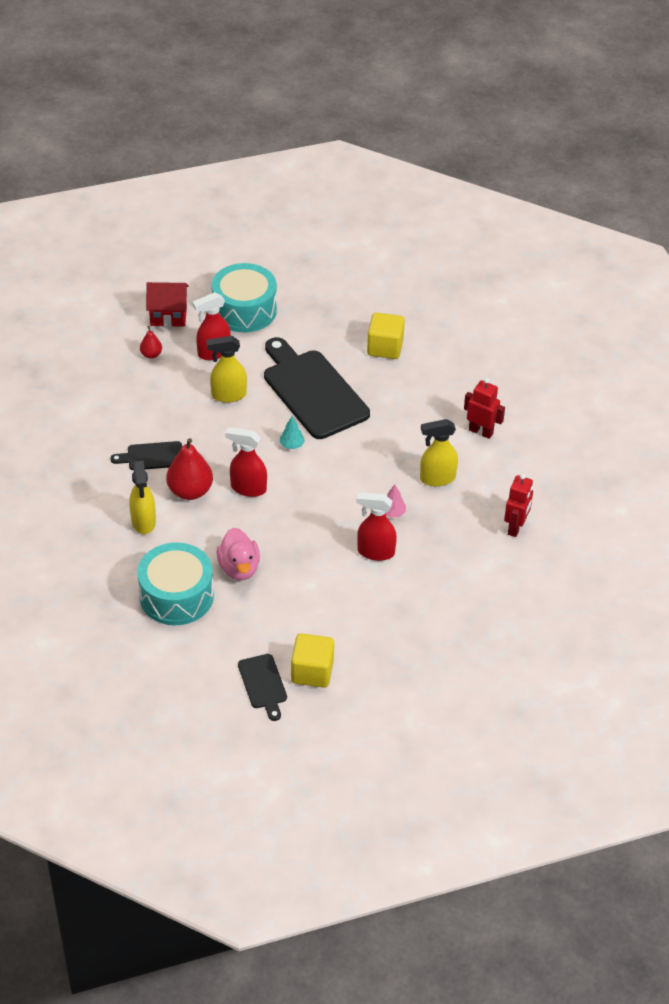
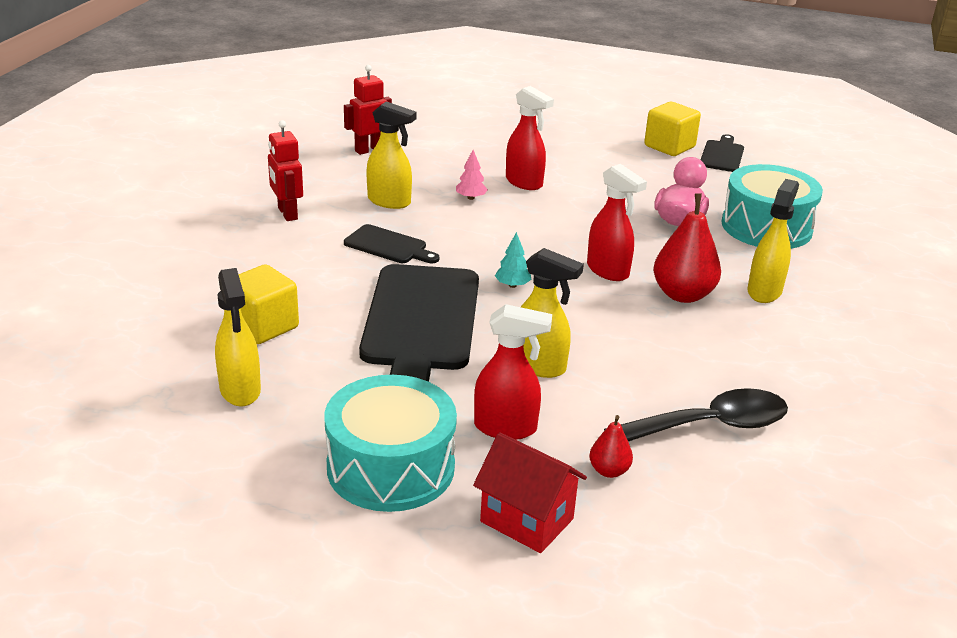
camera: 145 degrees left, 15 degrees down
black cutting board [110,441,182,470] -> black cutting board moved to [344,224,439,263]
none -> yellow spray bottle [215,268,261,407]
none -> black spoon [604,388,788,441]

